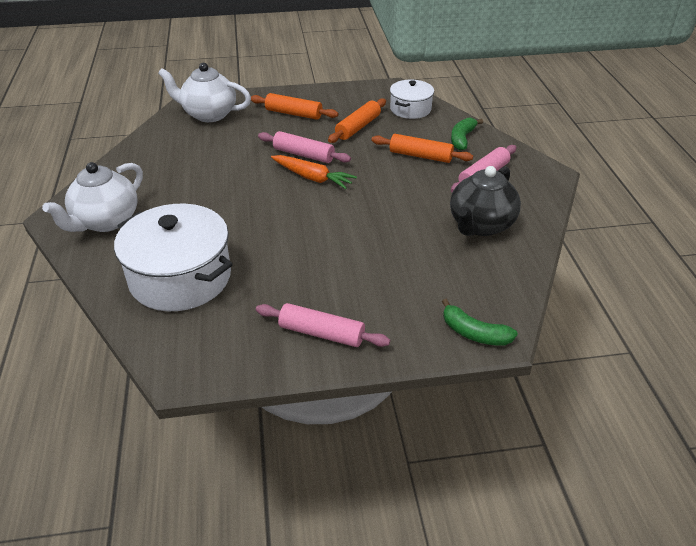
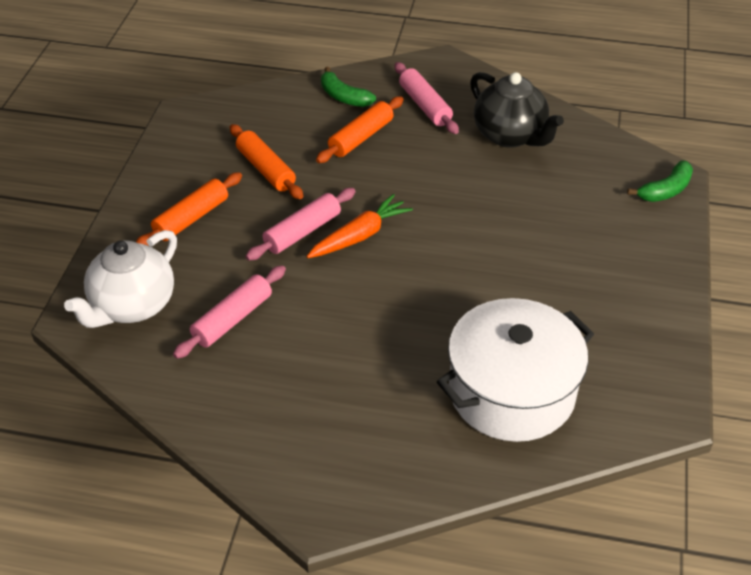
camera: 70 degrees left, 5 degrees up
white teapot [42,162,143,232] -> none
pink rolling pin [256,303,390,347] -> pink rolling pin moved to [173,265,286,359]
white pot [390,80,434,119] -> none

